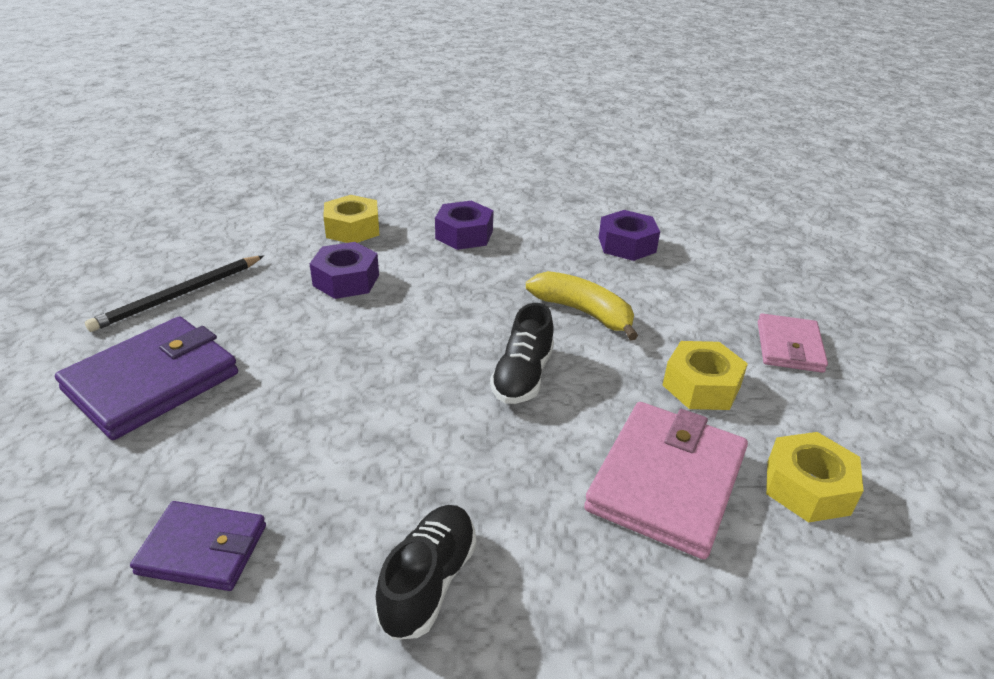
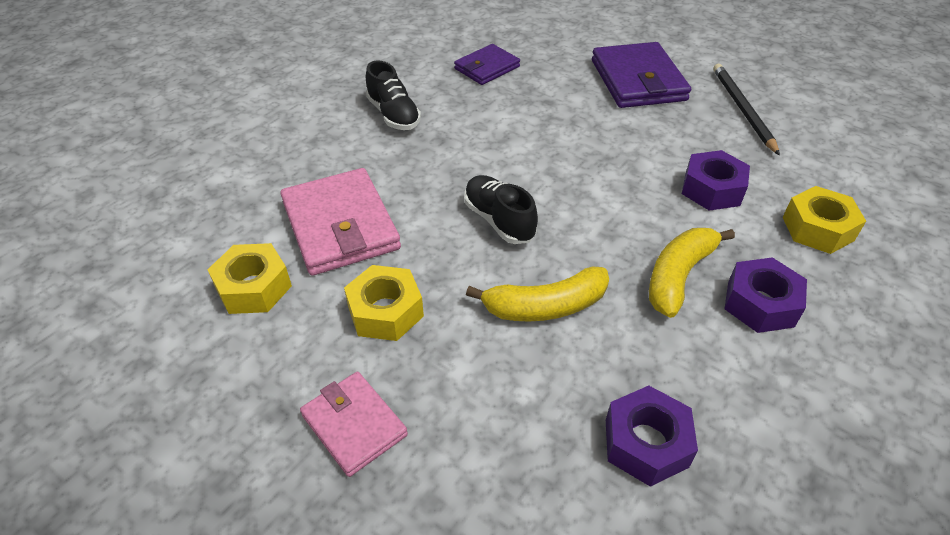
camera: 130 degrees right, 10 degrees up
none -> yellow banana [649,228,735,318]

